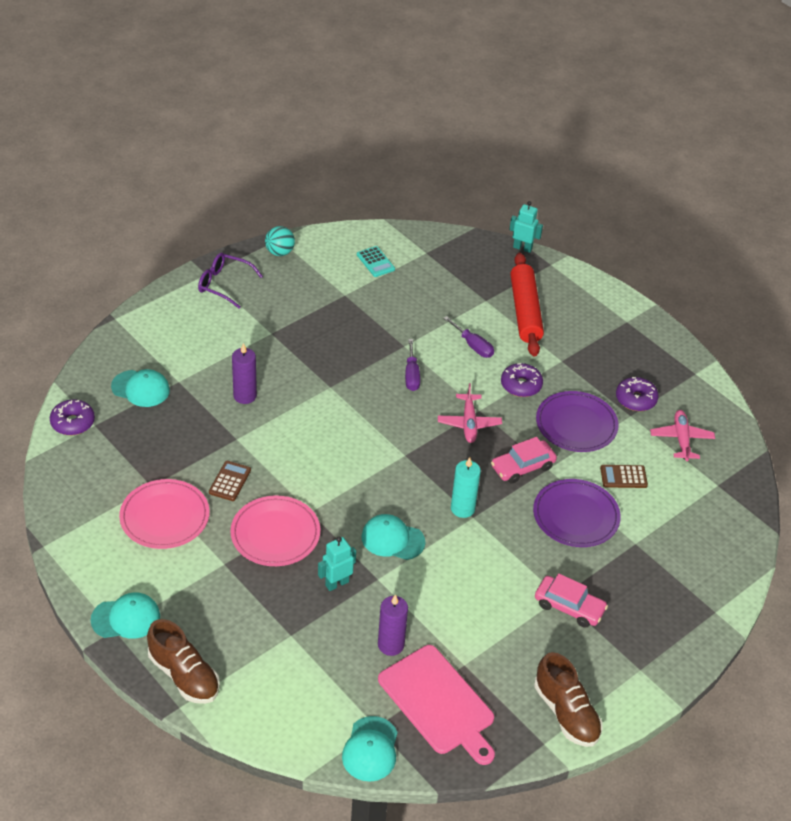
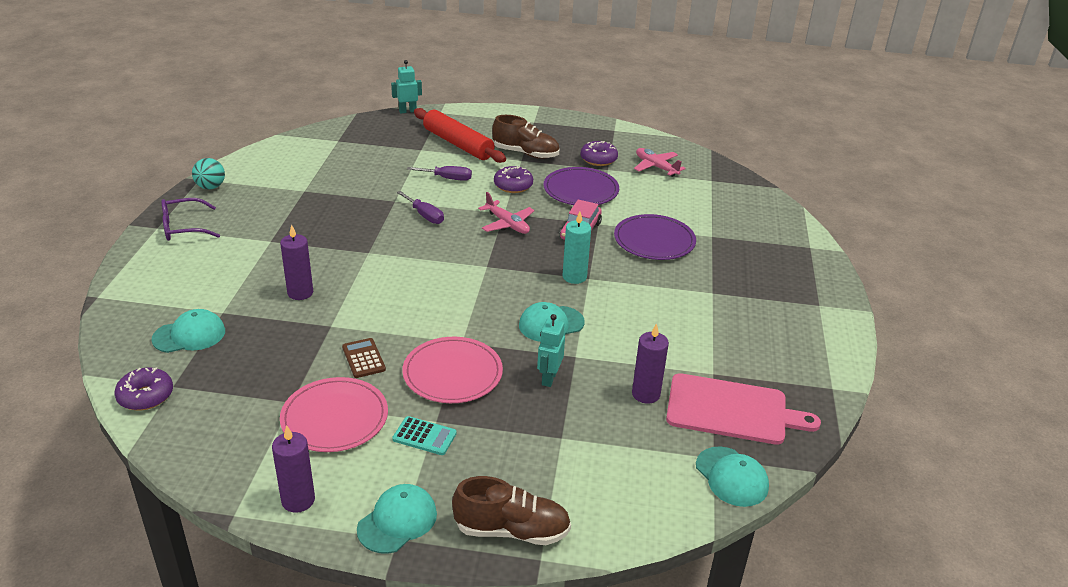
camera: 40 degrees left, 10 degrees down
turquoise calculator [357,246,395,277] -> turquoise calculator moved to [392,416,457,455]
brown shoe [534,652,602,747] -> brown shoe moved to [492,115,559,159]
pink car [535,573,608,628] -> none
brown calculator [600,465,648,488] -> none
none -> purple candle [272,425,315,513]

